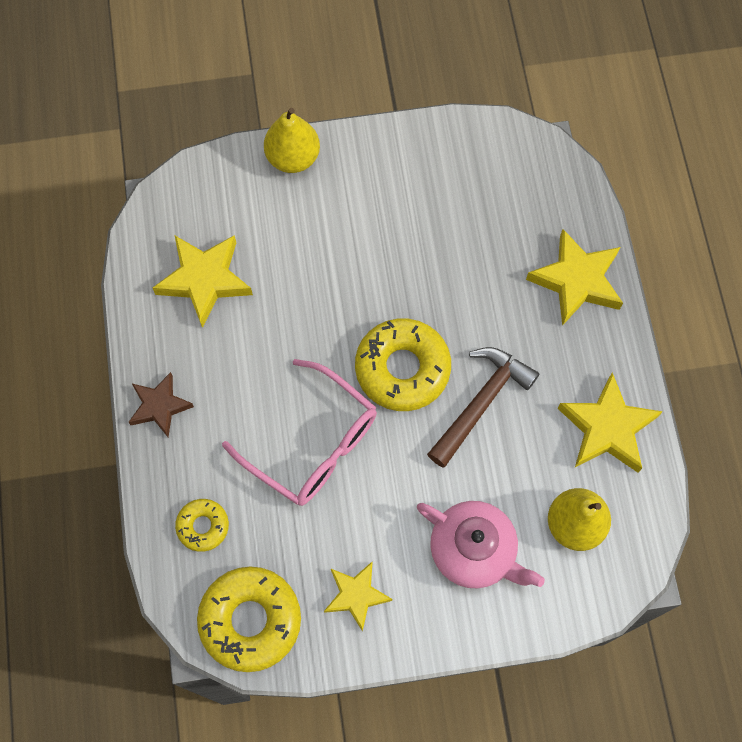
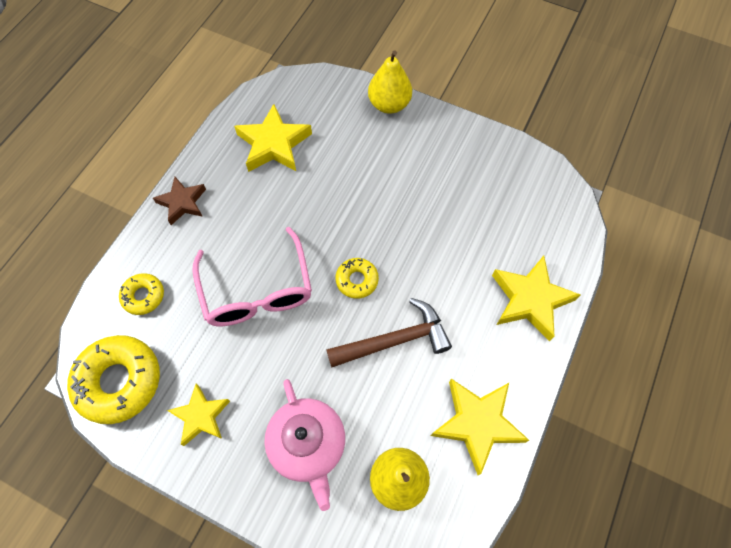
camera: 35 degrees right, 5 degrees down
yellow donut [355,318,451,411] -> yellow donut [335,258,379,299], size x0.53

